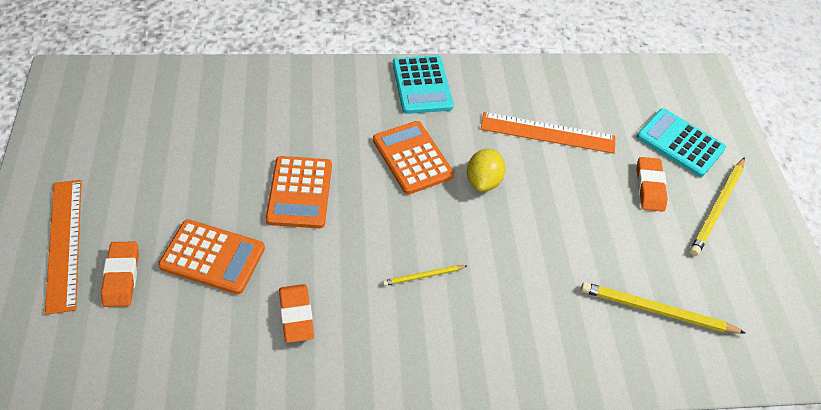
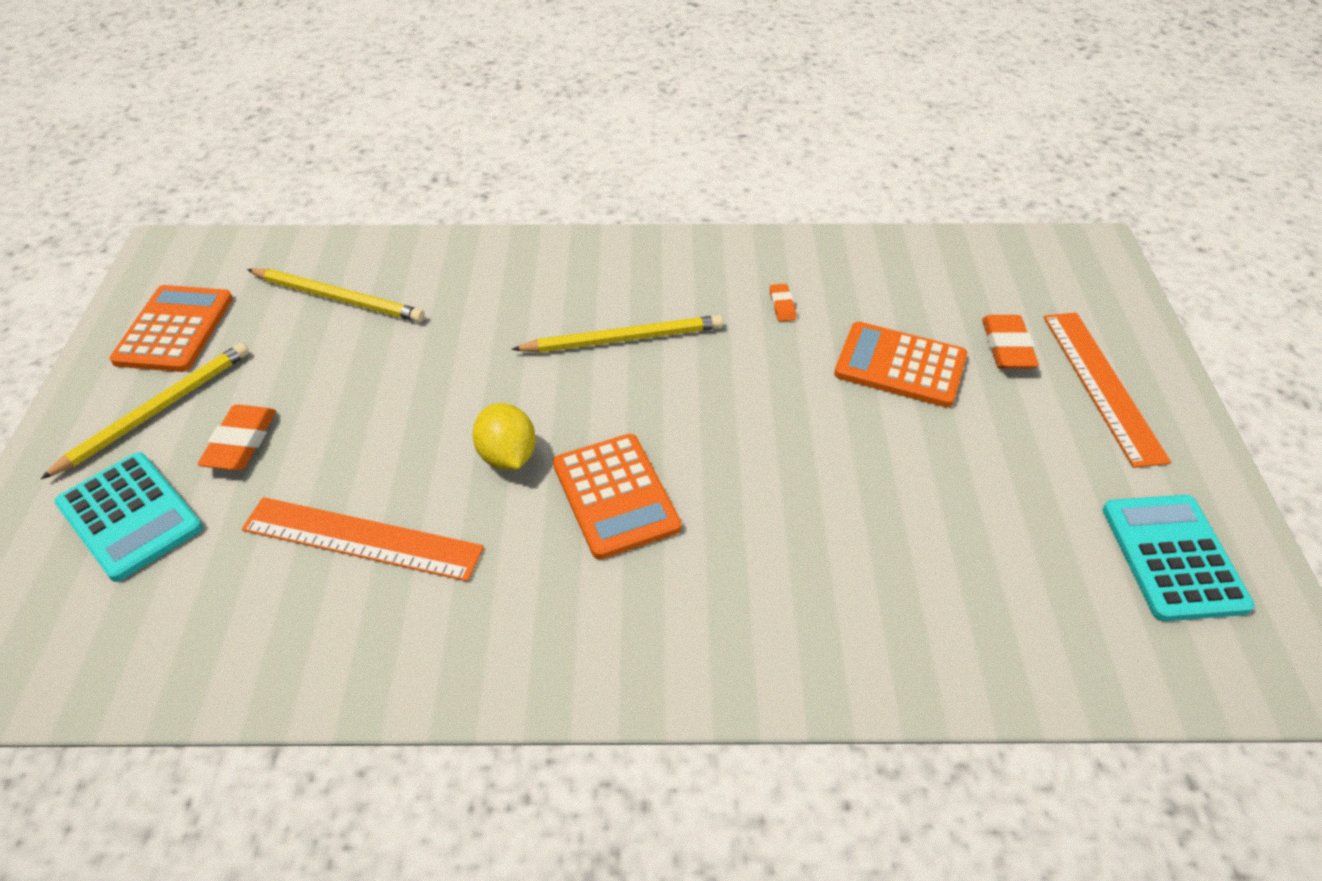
camera: 170 degrees left, 5 degrees down
orange calculator [266,156,332,228] -> orange calculator moved to [110,285,233,372]
orange eraser [279,284,314,343] -> orange eraser [770,284,796,321], size x0.56
yellow pencil [383,265,467,286] -> yellow pencil [511,315,723,353], size x1.85
turquoise calculator [393,55,454,114] -> turquoise calculator moved to [1103,495,1255,621]
yellow lemon [467,149,505,191] -> yellow lemon turned 45 degrees counterclockwise [472,403,536,470]

